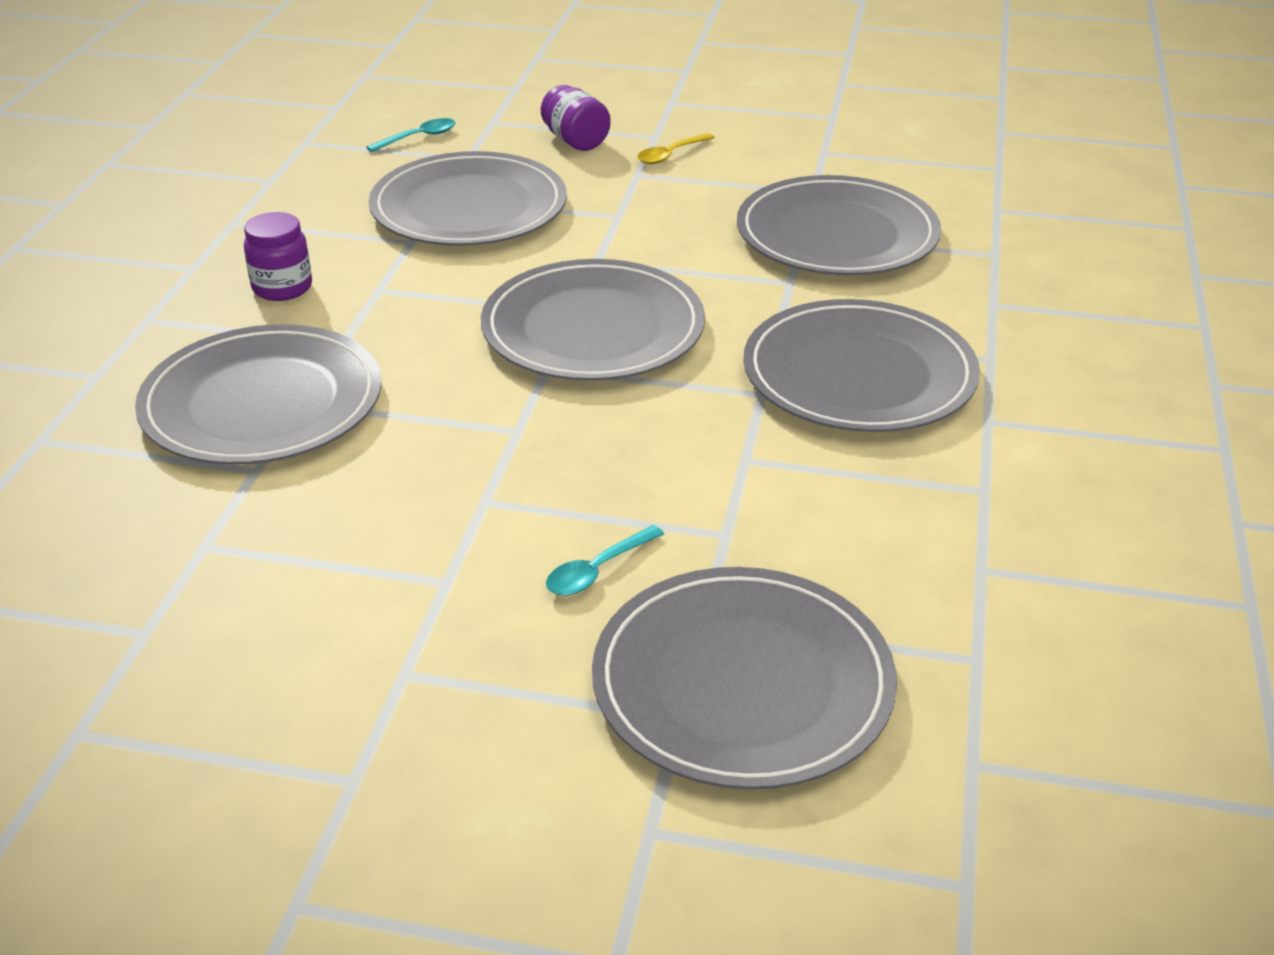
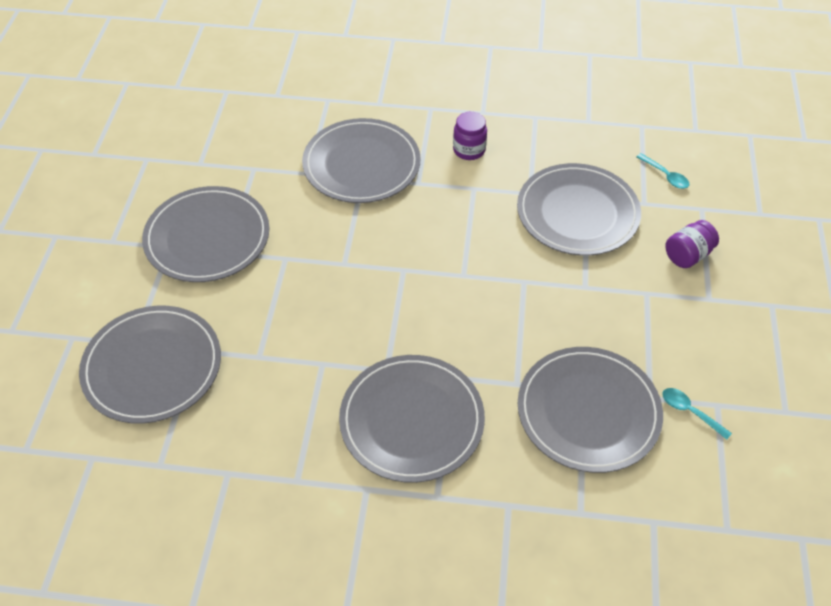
camera: 85 degrees right, 15 degrees up
grey plate [481,259,705,381] -> grey plate moved to [142,186,270,282]
turquoise spoon [546,525,664,596] -> turquoise spoon moved to [663,388,732,440]
yellow spoon [637,133,715,164] -> none

